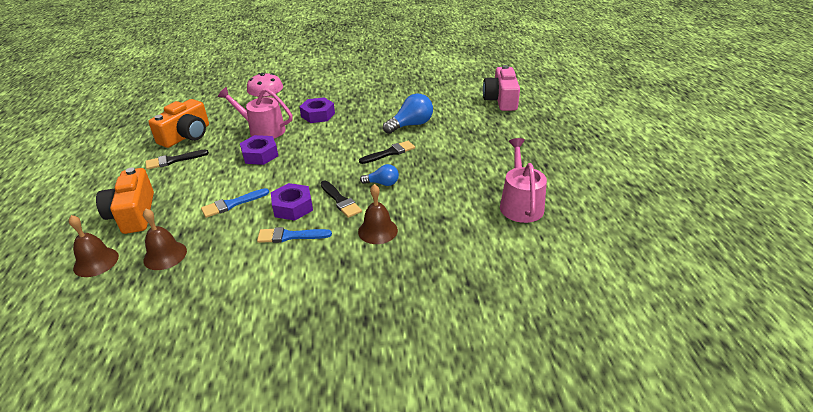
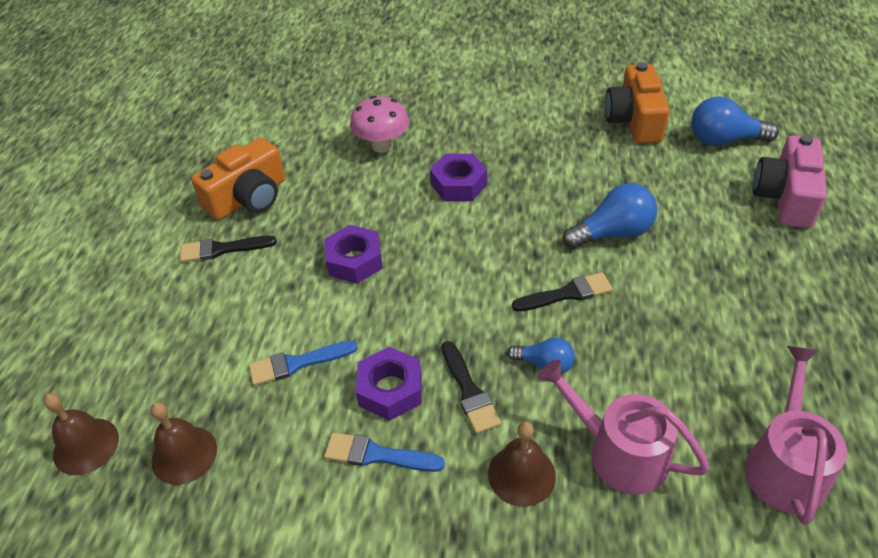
camera: 15 degrees right, 10 degrees up
orange camera [96,167,154,234] -> orange camera moved to [605,62,670,143]
pink watering can [218,87,293,138] -> pink watering can moved to [538,359,710,494]
none -> blue light bulb [691,96,779,146]

